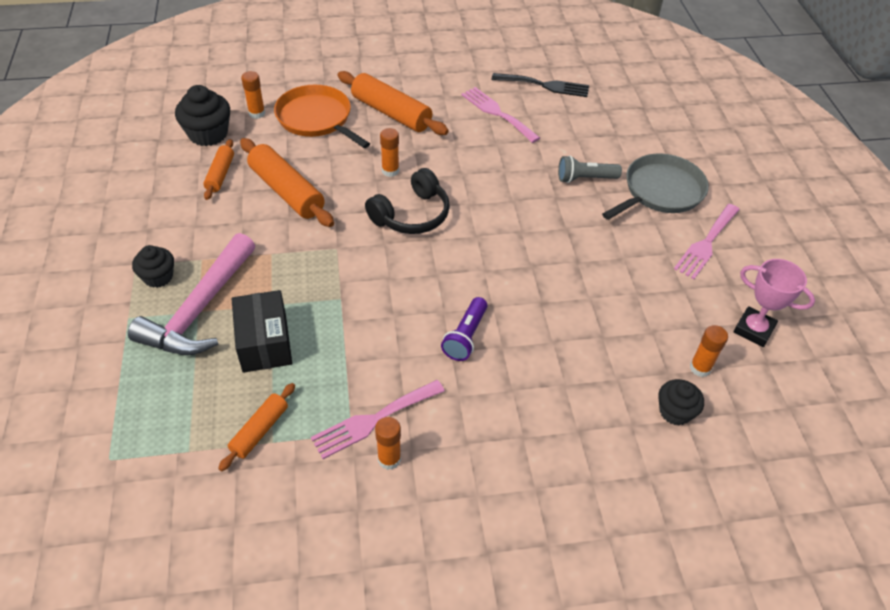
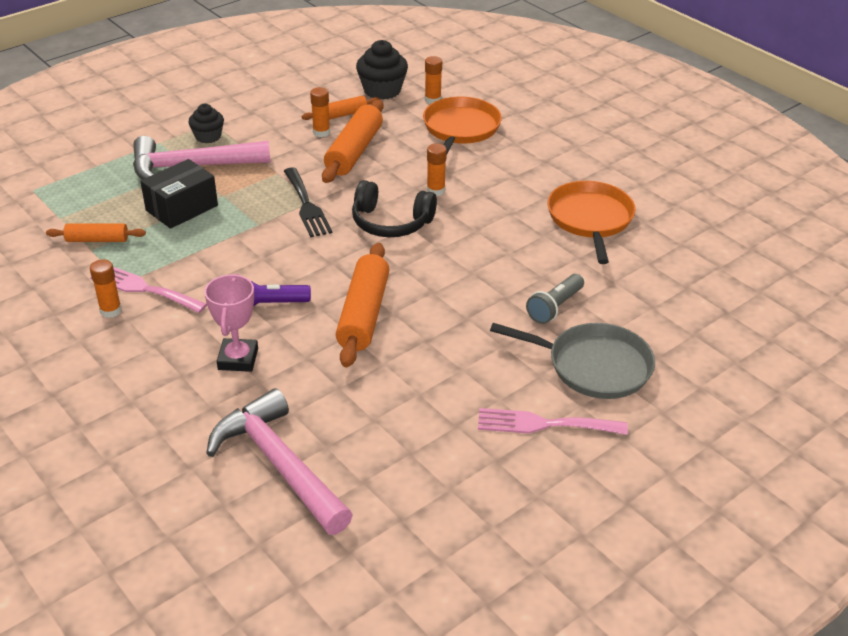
camera: 60 degrees right, 10 degrees down
orange rolling pin [338,71,449,135] -> orange rolling pin moved to [336,243,389,367]
pink fork [461,87,540,143] -> orange pan [547,181,636,264]
black fork [492,73,589,97] -> black fork moved to [284,167,332,238]
grey flashlight [558,156,622,183] -> grey flashlight turned 105 degrees counterclockwise [526,274,584,324]
black cupcake [658,379,704,425] -> pink hammer [206,388,353,535]
orange glue stick [690,325,728,377] -> orange glue stick moved to [310,87,330,137]
pink trophy [734,259,815,347] -> pink trophy moved to [204,273,258,372]

